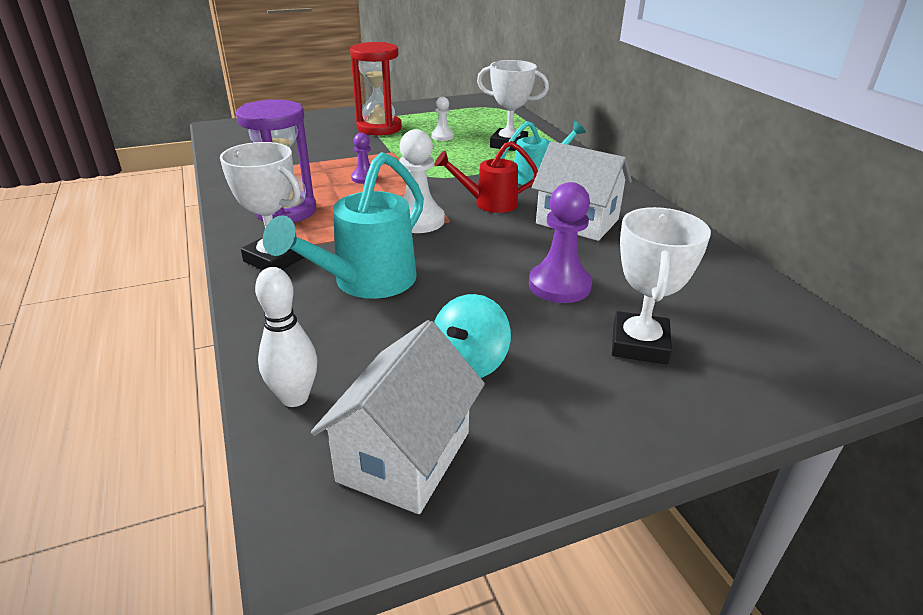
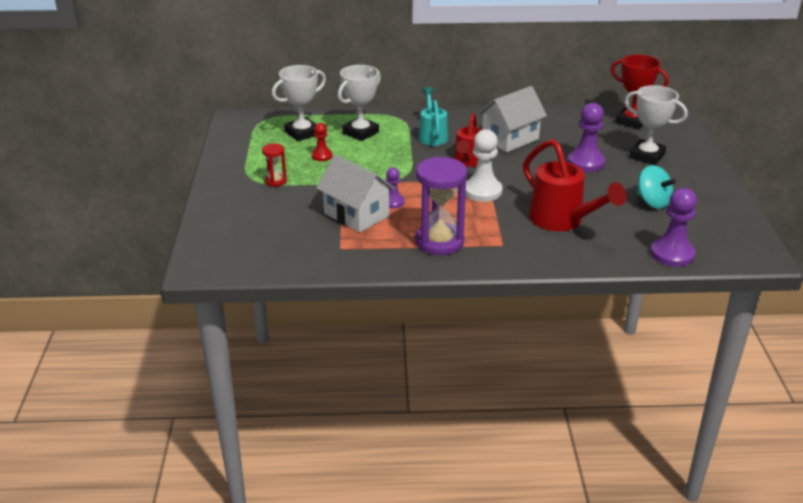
camera: 70 degrees left, 0 degrees up
white trophy [220,142,305,270] -> white trophy moved to [272,65,326,141]
white bowling pin [255,267,317,407] -> purple pawn [651,188,697,267]
turquoise watering can [263,152,424,299] -> red watering can [523,139,627,231]
white house [311,320,485,514] -> white house moved to [316,154,396,233]
red hourglass [350,42,402,135] -> red hourglass [262,143,287,187], size x0.49
white pawn [431,97,454,141] -> red pawn [312,123,332,161]
none -> red trophy [611,55,669,129]

